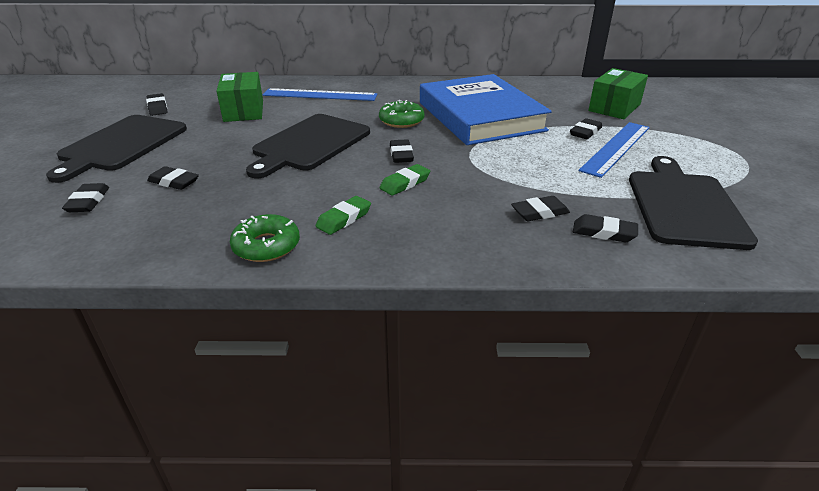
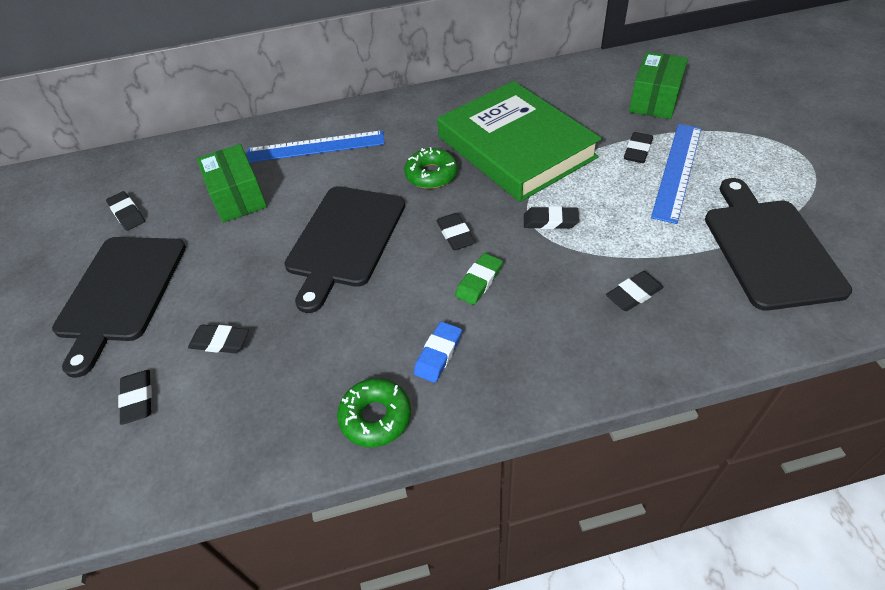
camera: 10 degrees left, 15 degrees up
green eraser [316,196,371,235] -> blue eraser [414,321,462,383]
blue book [420,74,552,145] -> green book [437,81,602,202]
black eraser [573,214,638,242] -> black eraser moved to [524,206,579,229]

